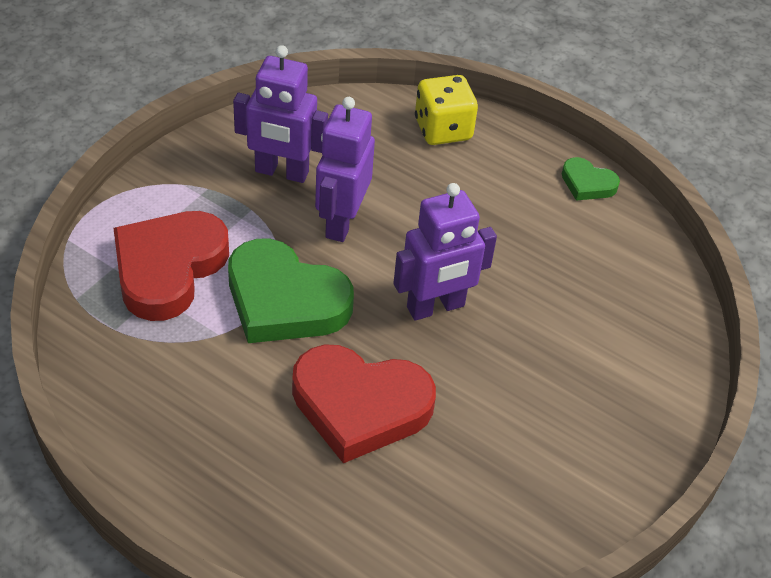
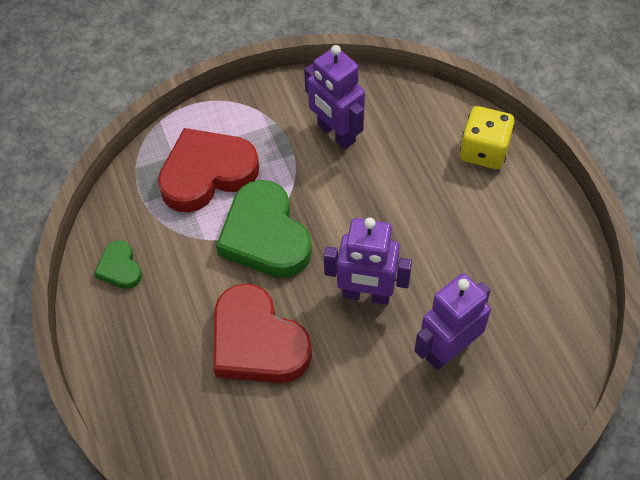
camera: 40 degrees right, 10 degrees up
purple robot [315,97,375,242] -> purple robot moved to [414,273,491,370]
green heart [562,157,620,201] -> green heart moved to [94,240,142,289]

